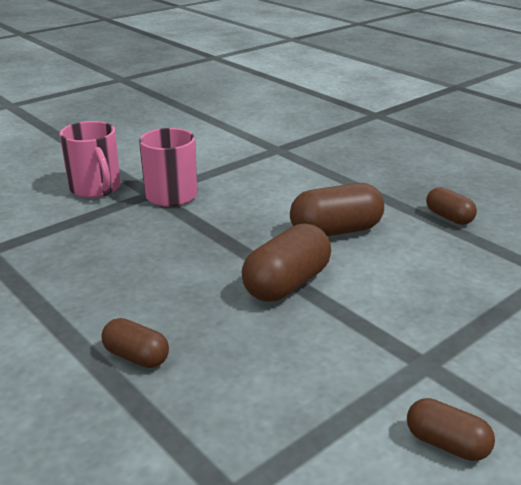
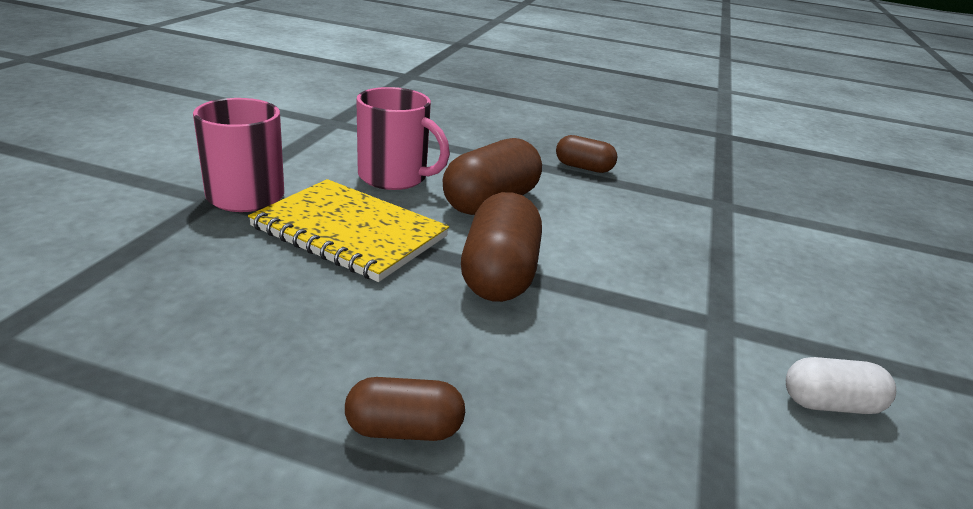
camera: 35 degrees left, 0 degrees up
pink mug [60,121,121,198] -> pink mug moved to [356,87,450,190]
brown capsule [407,398,495,461] -> white capsule [786,357,896,414]
none -> yellow notebook [248,179,449,282]

